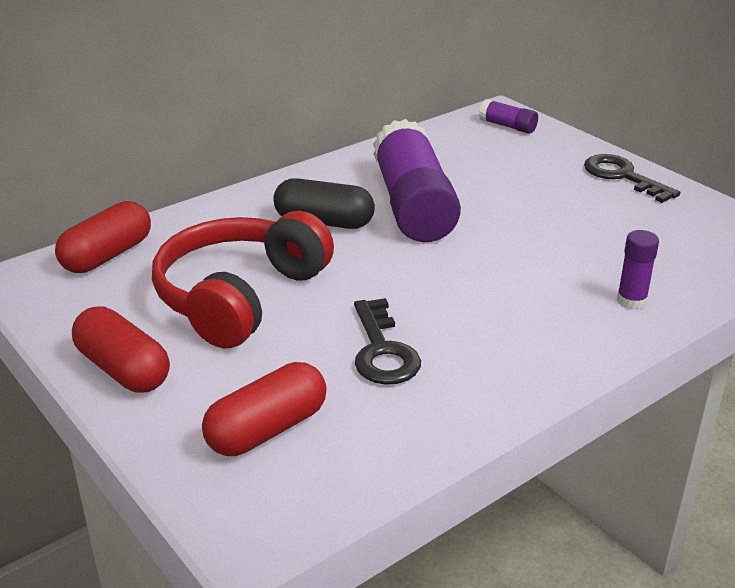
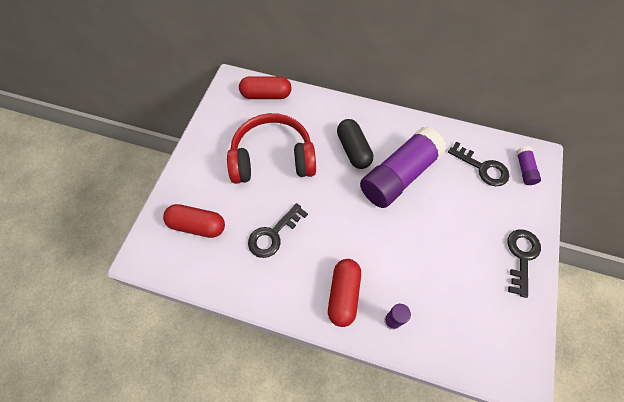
camera: 55 degrees right, 30 degrees up
red capsule [72,307,170,393] -> red capsule moved to [328,259,361,327]
none -> black key [448,142,509,186]

